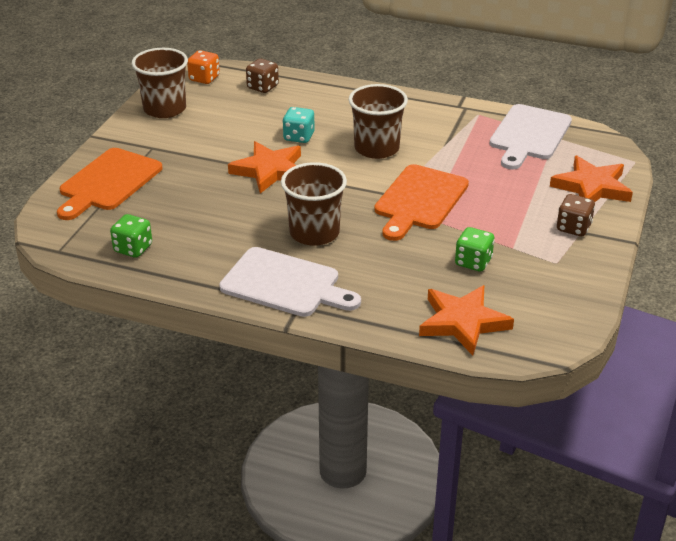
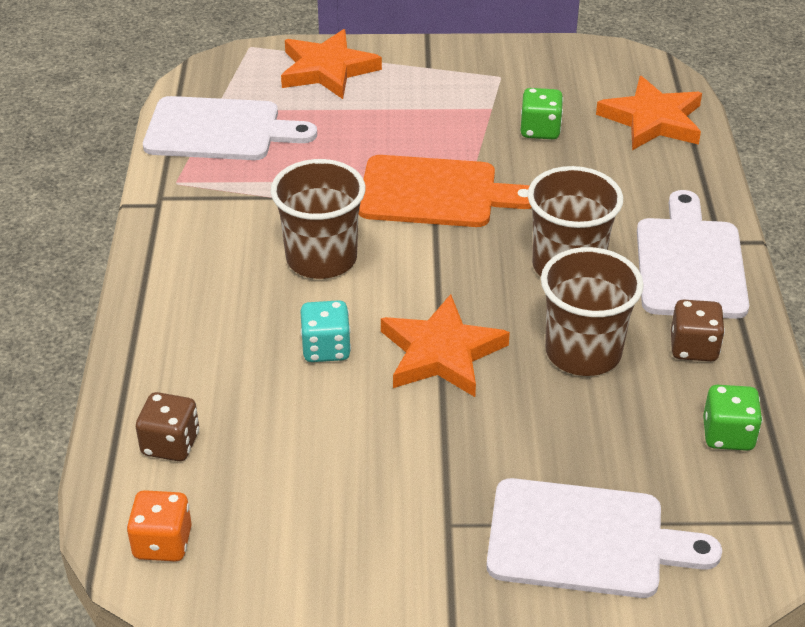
camera: 110 degrees left, 5 degrees up
orange cutting board [57,148,162,220] -> white cutting board [486,478,722,598]
brown cup [132,48,188,118] -> brown cup moved to [541,247,644,376]
brown dice [557,194,595,236] -> brown dice moved to [671,299,725,362]

